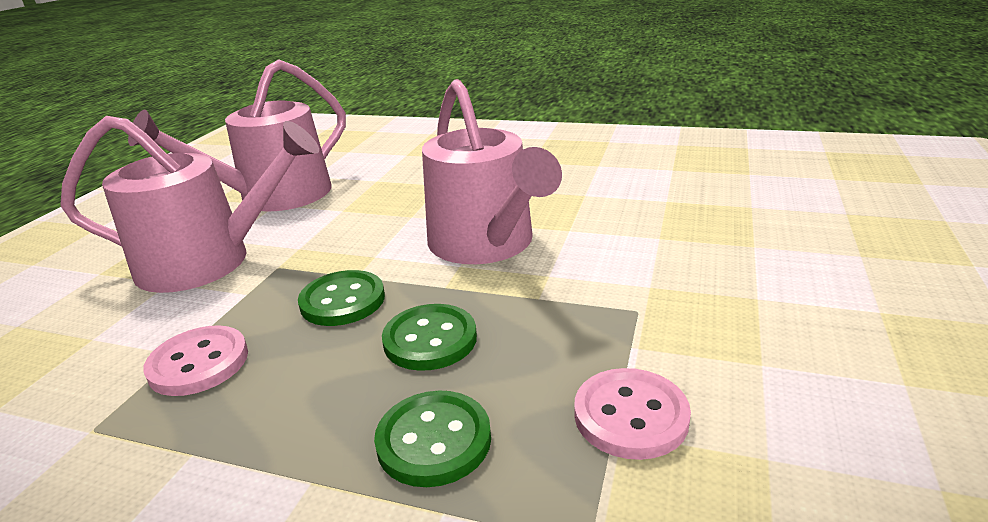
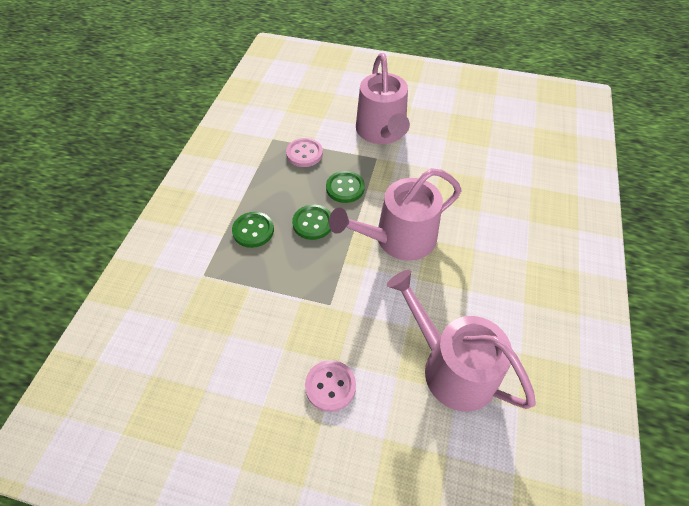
camera: 85 degrees right, 25 degrees up
pink watering can [128,59,346,211] -> pink watering can moved to [387,270,536,412]
pink button [574,368,691,460] -> pink button moved to [305,360,356,412]

